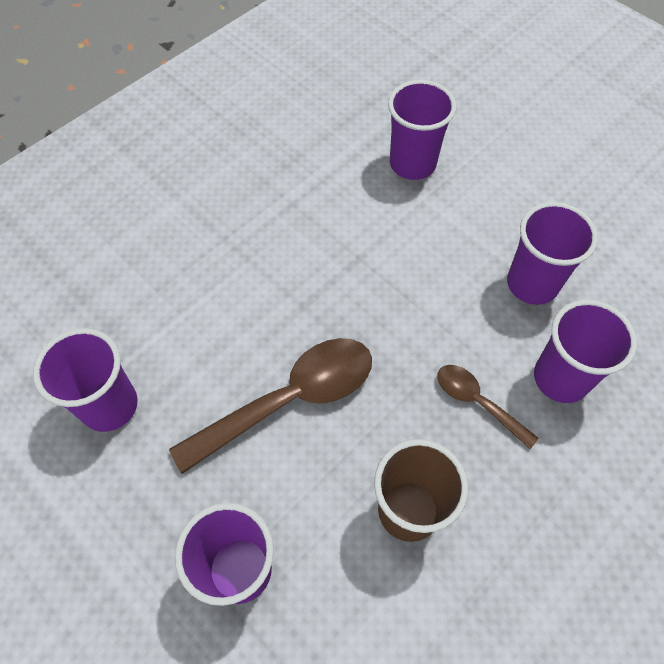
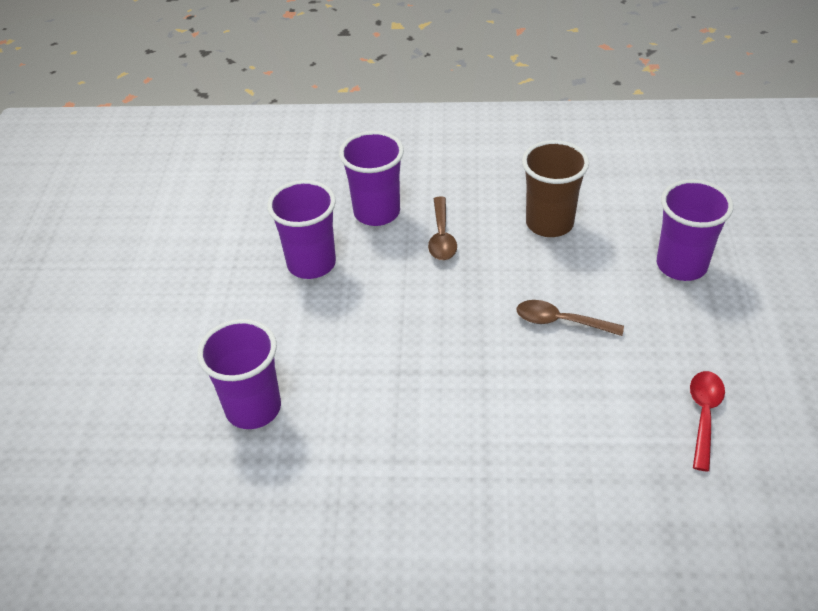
camera: 130 degrees left, 15 degrees down
purple cup [33,328,138,432] -> red spoon [690,371,725,472]
brown spoon [169,338,372,474] -> brown spoon [517,300,624,336], size x0.53

